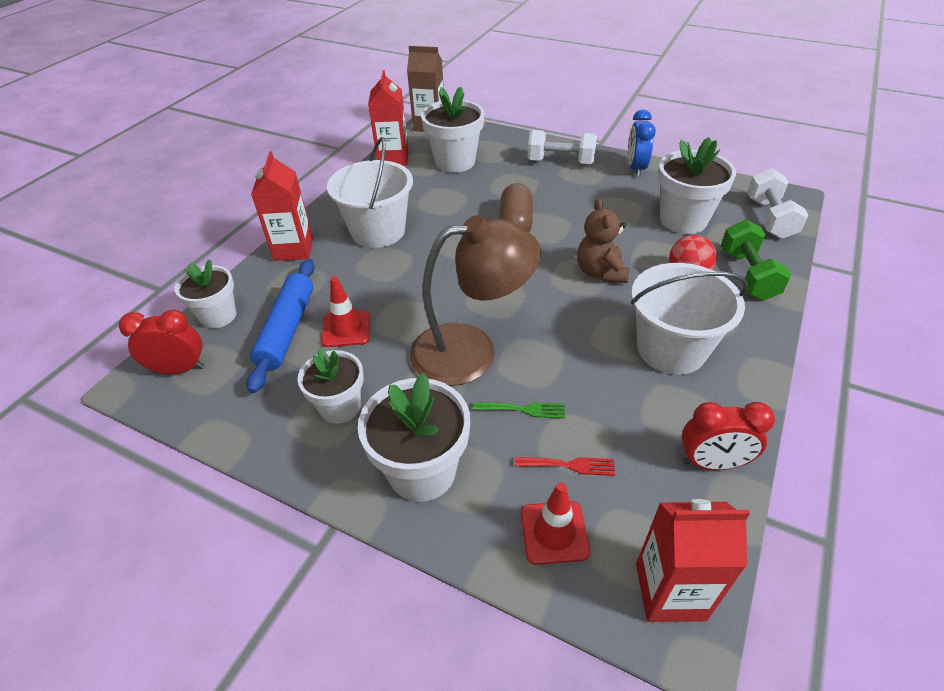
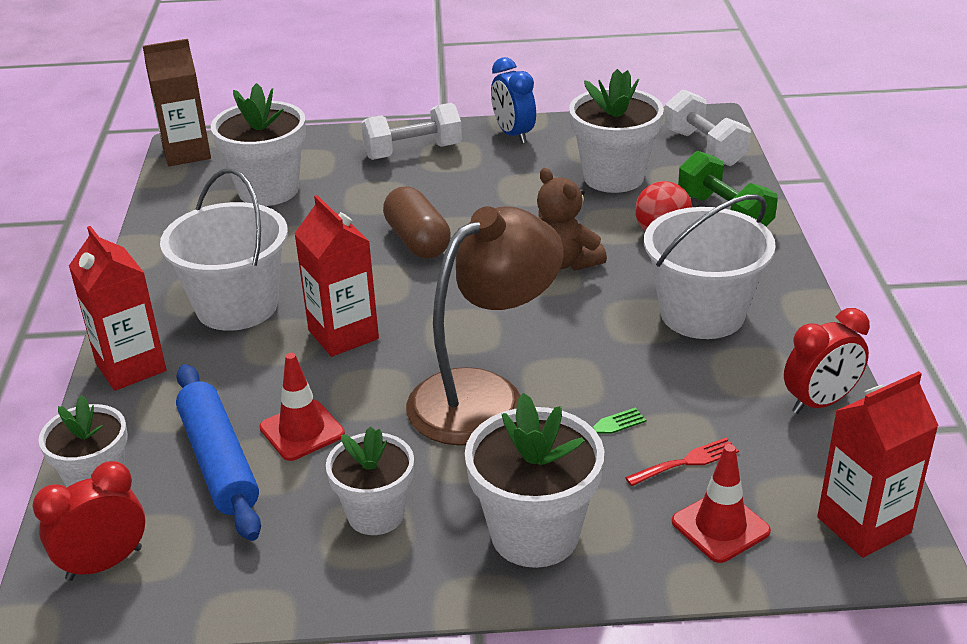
camera: 30 degrees left, 10 degrees down
red carton [368,70,409,166] -> red carton moved to [294,195,379,357]

